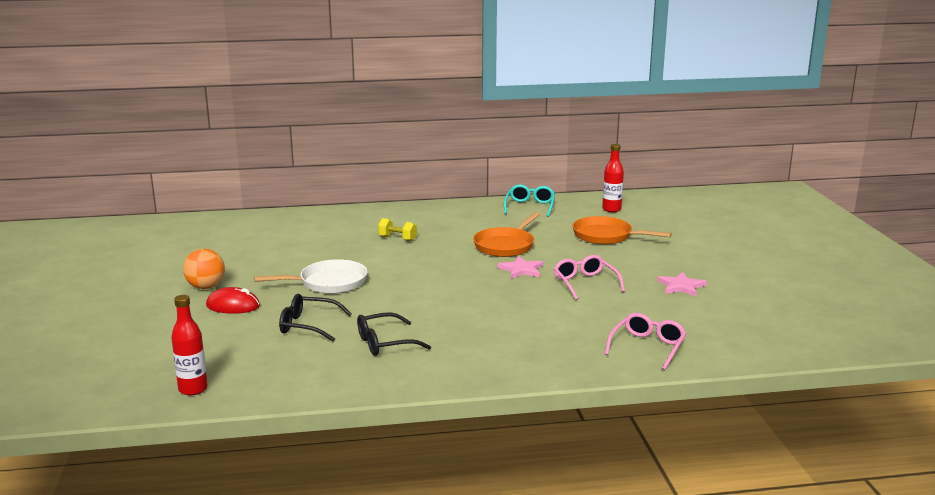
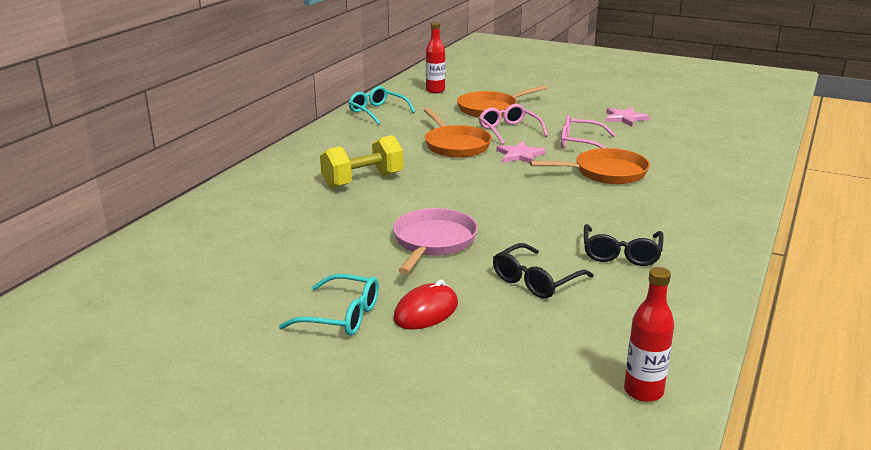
camera: 55 degrees left, 5 degrees up
orange ball [183,249,225,289] -> turquoise glasses [279,274,379,336]
white pan [254,259,367,294] -> pink pan [393,208,478,274]
yellow dumbbell [378,218,417,241] -> yellow dumbbell [320,135,404,188], size x1.72
pink glasses [605,313,686,370] -> pink glasses moved to [479,104,548,145]
none -> orange pan [530,148,650,184]

